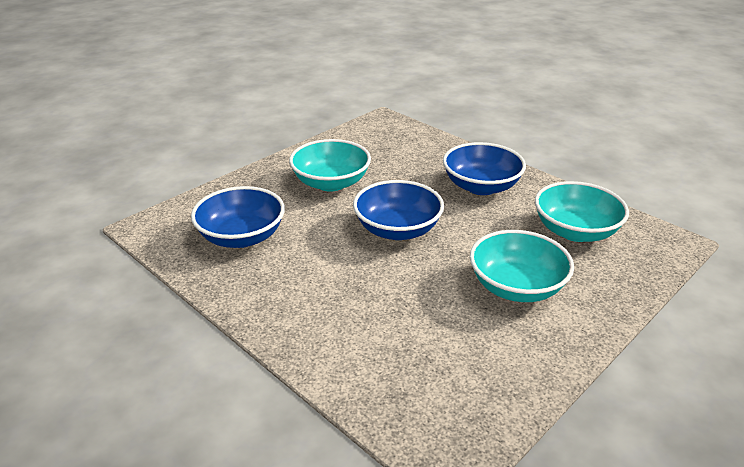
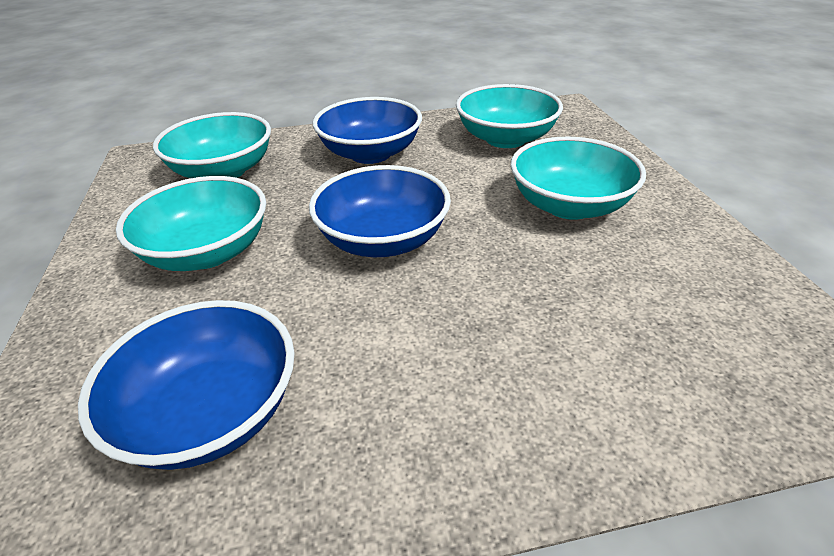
camera: 55 degrees left, 5 degrees up
none -> turquoise bowl [153,112,271,178]

